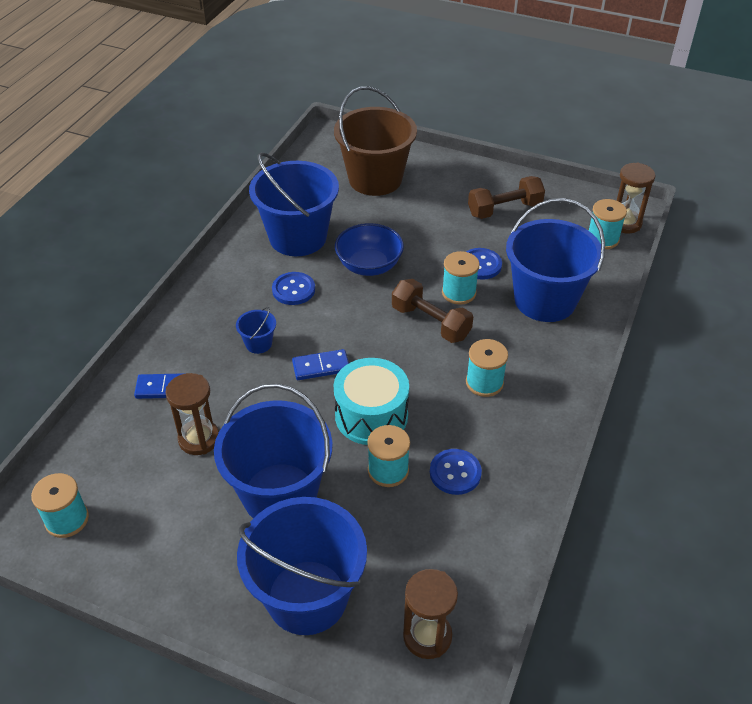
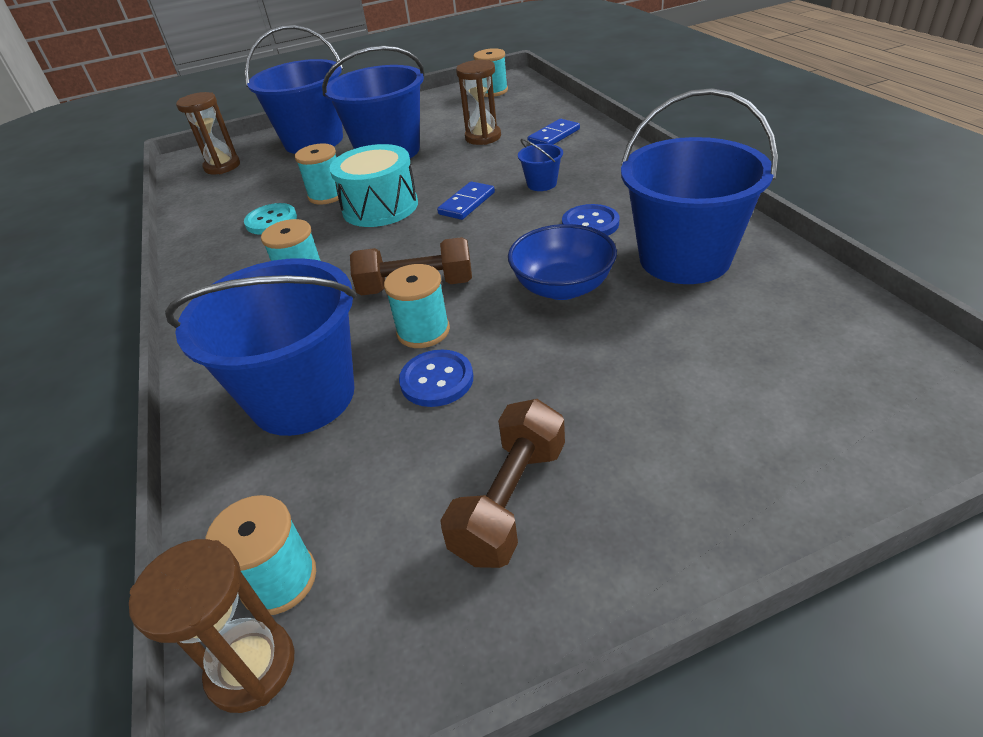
camera: 140 degrees right, 5 degrees down
brown bucket [334,86,417,196] -> none
blue button [430,449,482,495] -> turquoise button [244,203,297,235]

